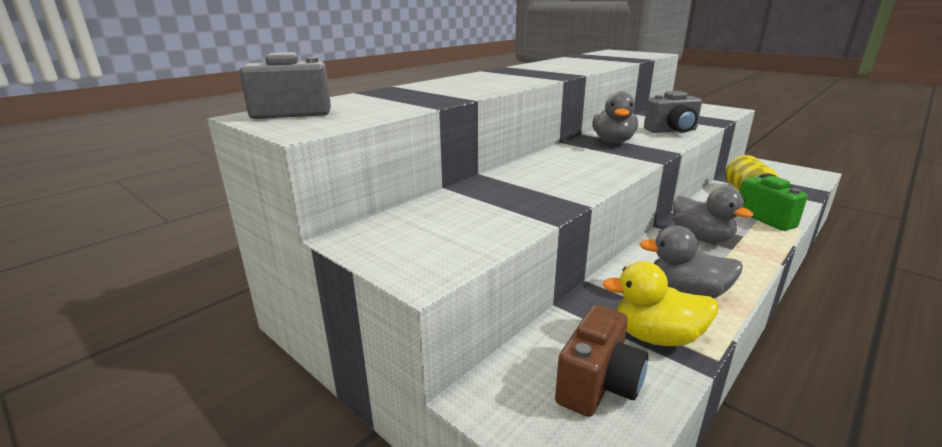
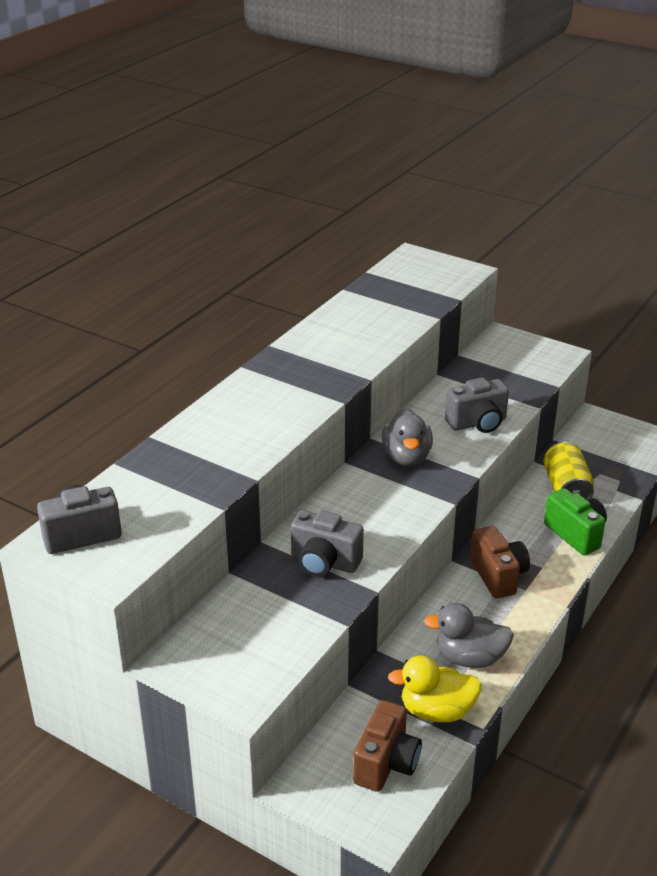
camera: 10 degrees left, 10 degrees up
grey duck [673,187,754,243] -> brown camera [470,526,530,598]
none -> grey camera [291,510,364,576]

